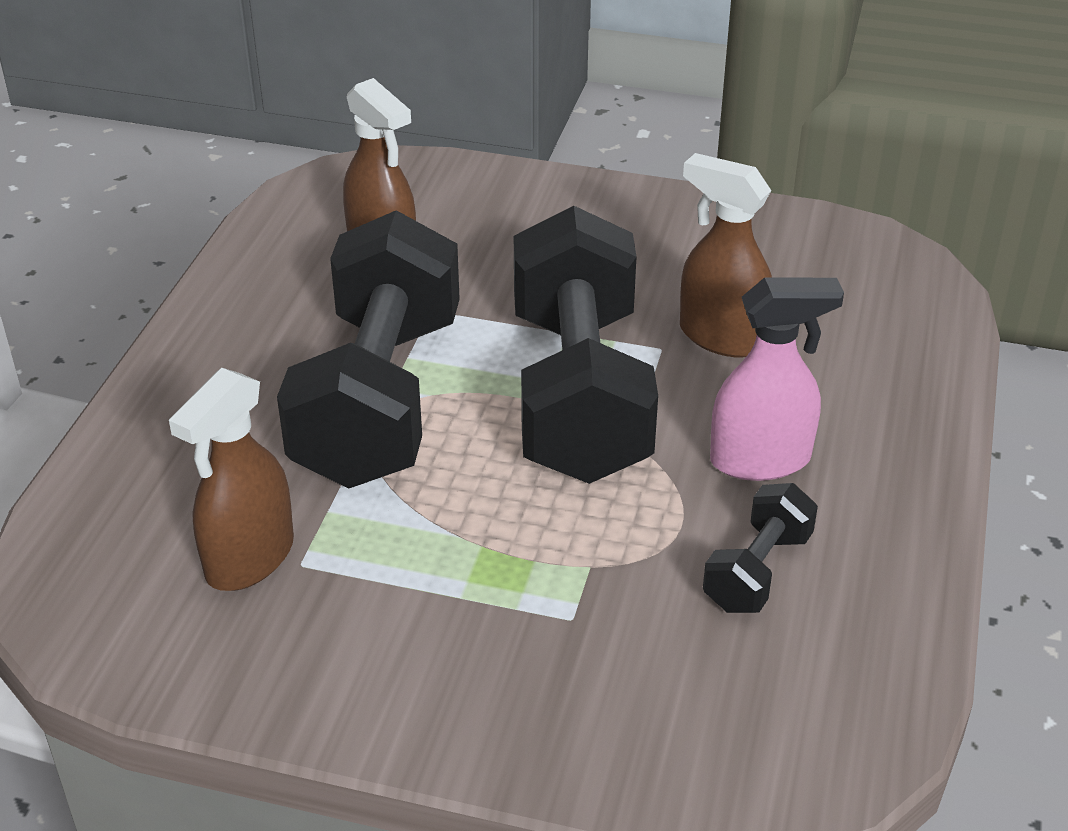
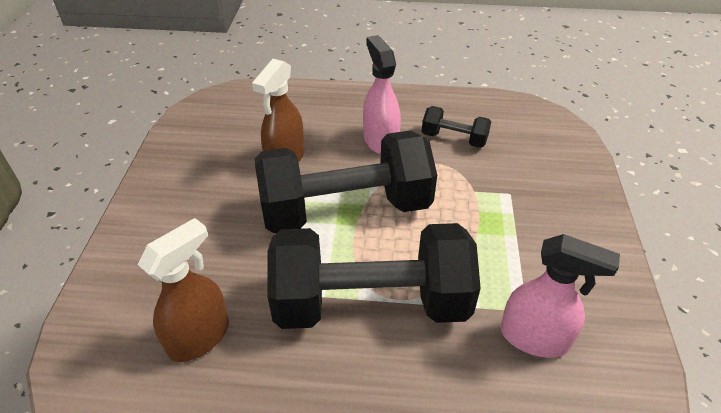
camera: 100 degrees left, 5 degrees up
brown spray bottle [169,368,294,591] -> pink spray bottle [501,234,620,358]

